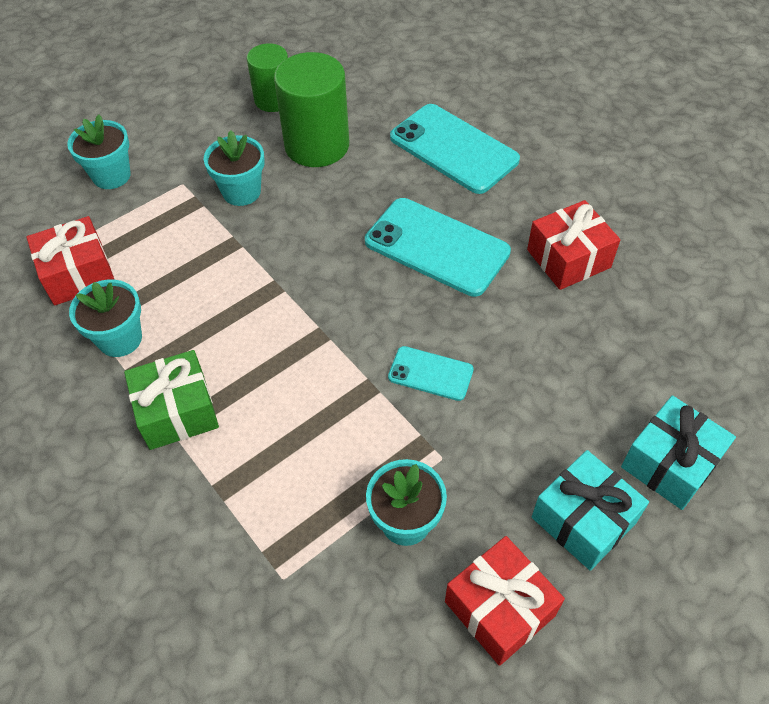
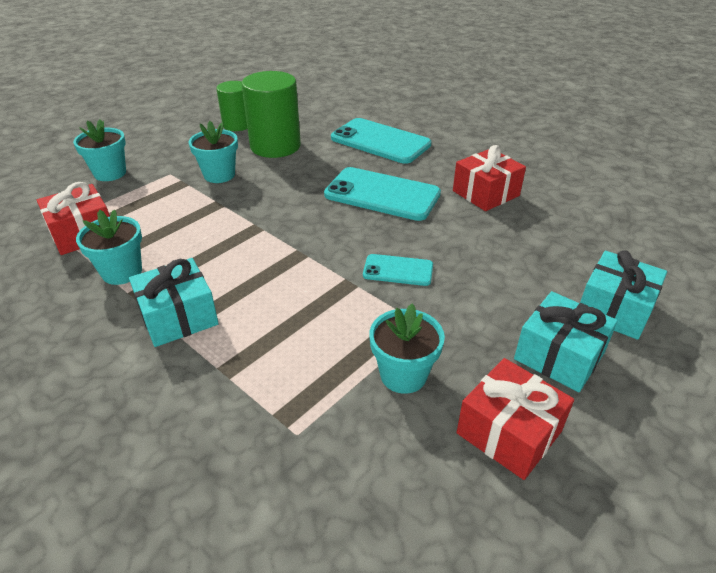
camera: 10 degrees left, 15 degrees down
green gift [124,350,219,450] -> turquoise gift [129,258,219,347]

